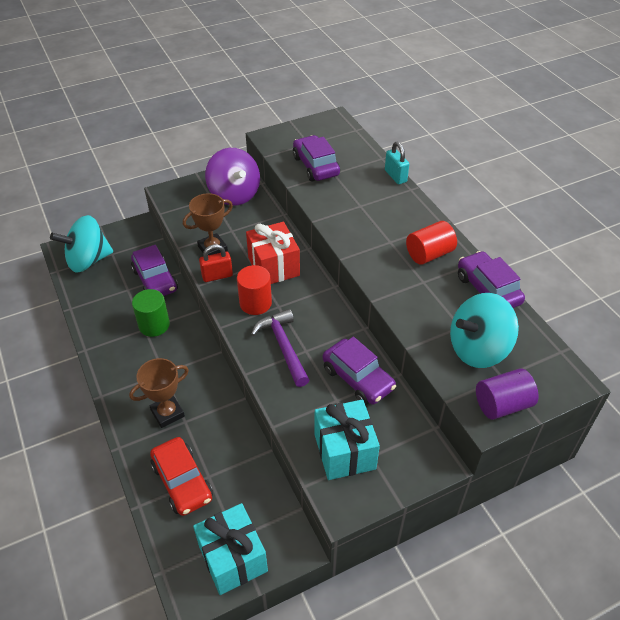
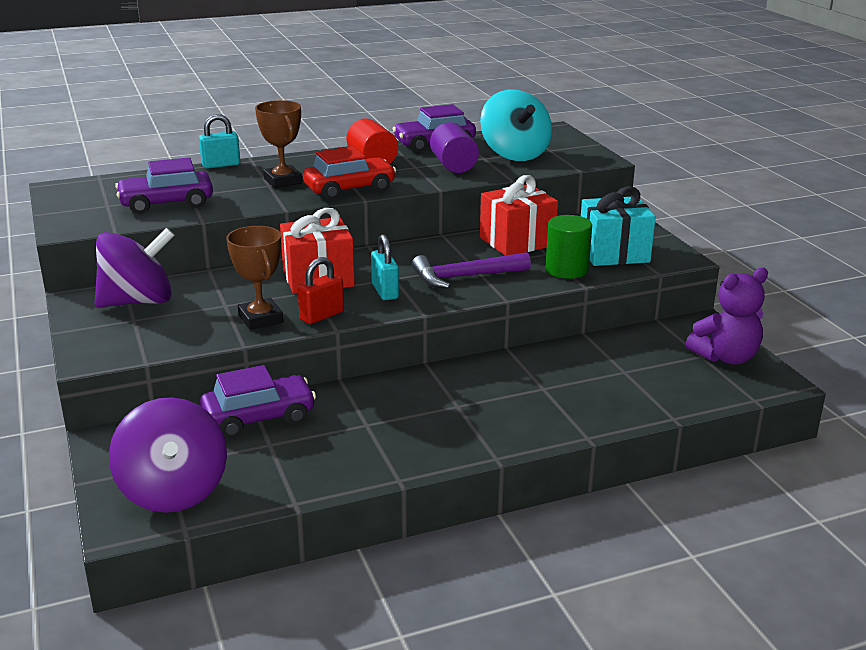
camera: 85 degrees left, 20 degrees down
turquoise spinning top [50,215,113,273] -> purple spinning top [109,397,227,513]
brown trophy [129,358,189,428] -> brown trophy moved to [255,100,302,188]
green cylinder [132,289,170,337] -> green cylinder moved to [545,215,592,279]
red car [150,437,213,516] -> red car moved to [303,146,396,200]
turquoise gift [193,503,268,595] -> purple teddy bear [685,268,768,365]
red padlock [199,244,233,282] -> red padlock turned 60 degrees clockwise [298,257,344,324]
red cylinder [237,265,272,315] -> turquoise padlock [371,234,399,300]
purple car [323,337,396,405] -> red gift [480,175,558,256]
purple cylinder [476,368,539,420] -> purple cylinder moved to [430,122,479,173]

